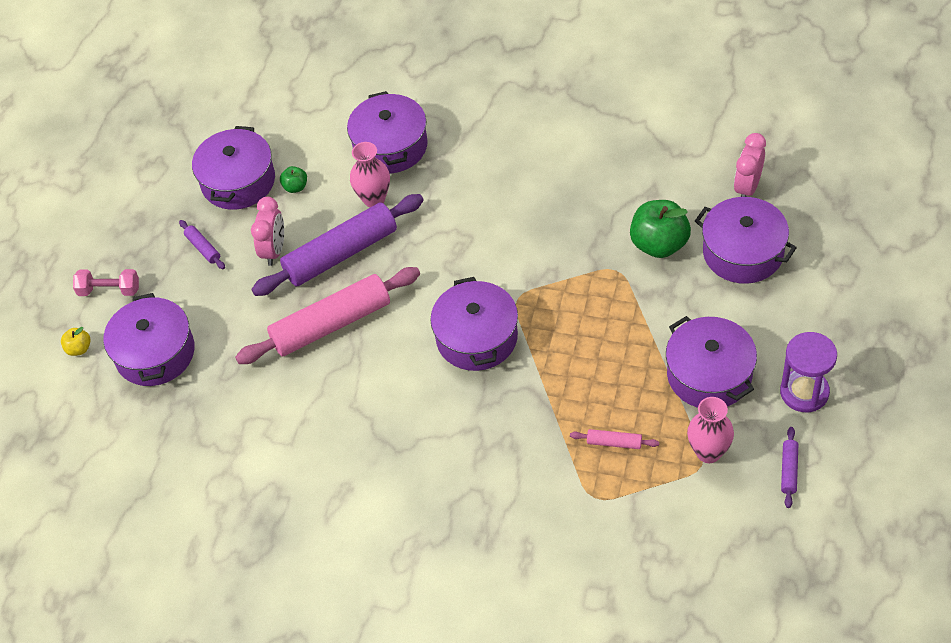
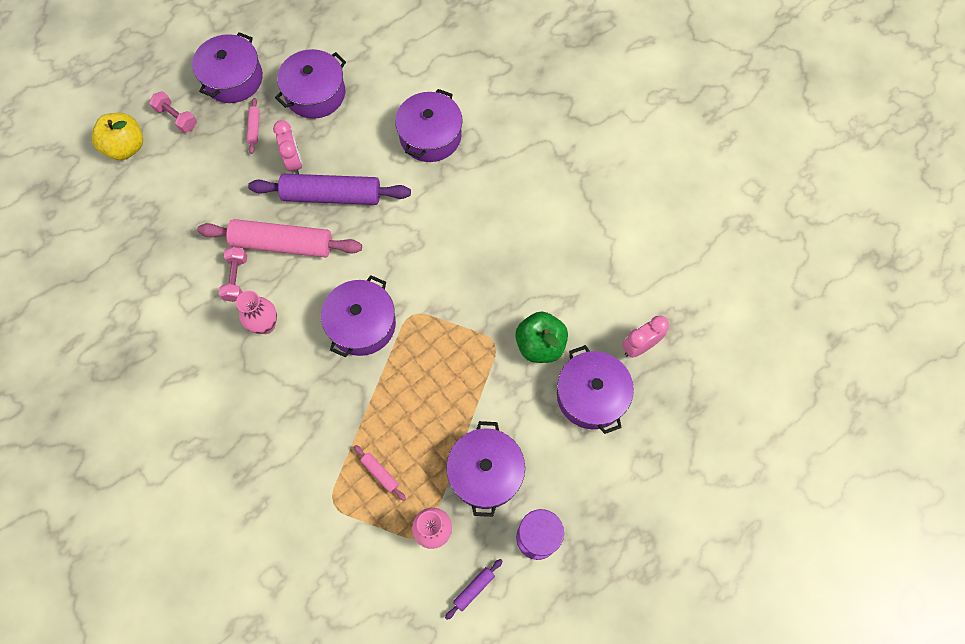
camera: 30 degrees right, 15 degrees up
yellow apple [61,327,91,356] -> yellow apple [92,113,143,160], size x2.08
purple pot [103,293,195,386] -> purple pot moved to [192,32,263,103]
purple rolling pin [179,220,225,269] -> pink rolling pin [247,98,260,154]
pink clock [251,197,284,266] -> pink clock turned 60 degrees counterclockwise [273,120,302,174]
green apple [280,166,307,193] -> none
pink vase [350,142,390,207] -> pink vase moved to [236,291,277,334]
none -> pink dumbbell [219,247,247,302]

